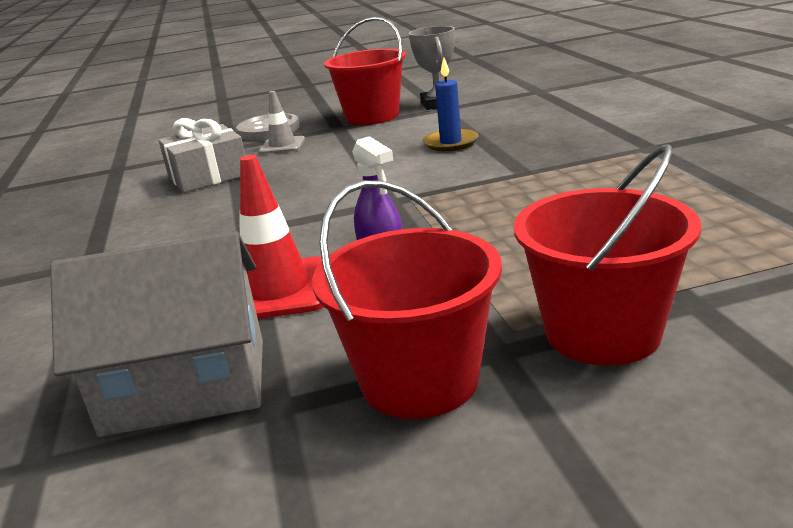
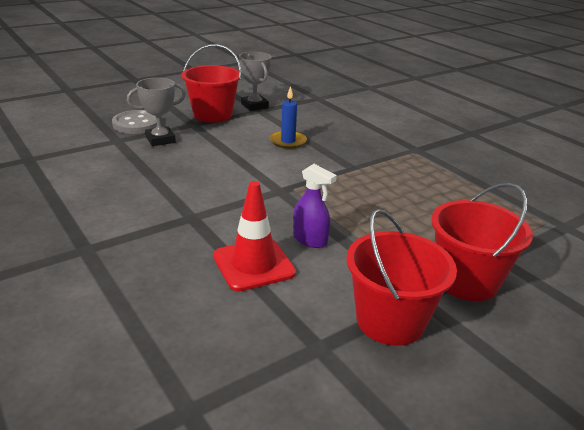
camera: 25 degrees left, 5 degrees up
grey house [50,231,263,437] -> none
grey gift [159,118,245,193] -> none
grey traffic cone [259,91,305,154] -> grey trophy [127,78,186,146]

